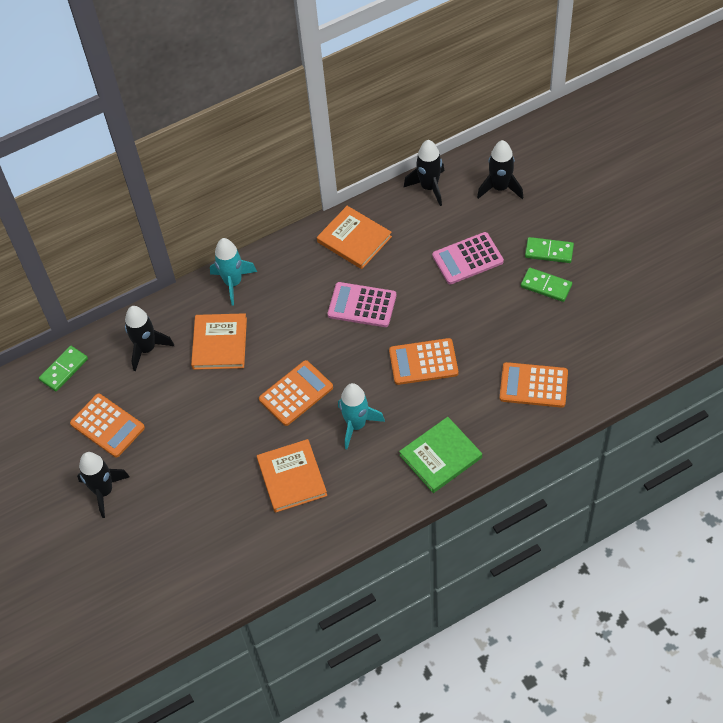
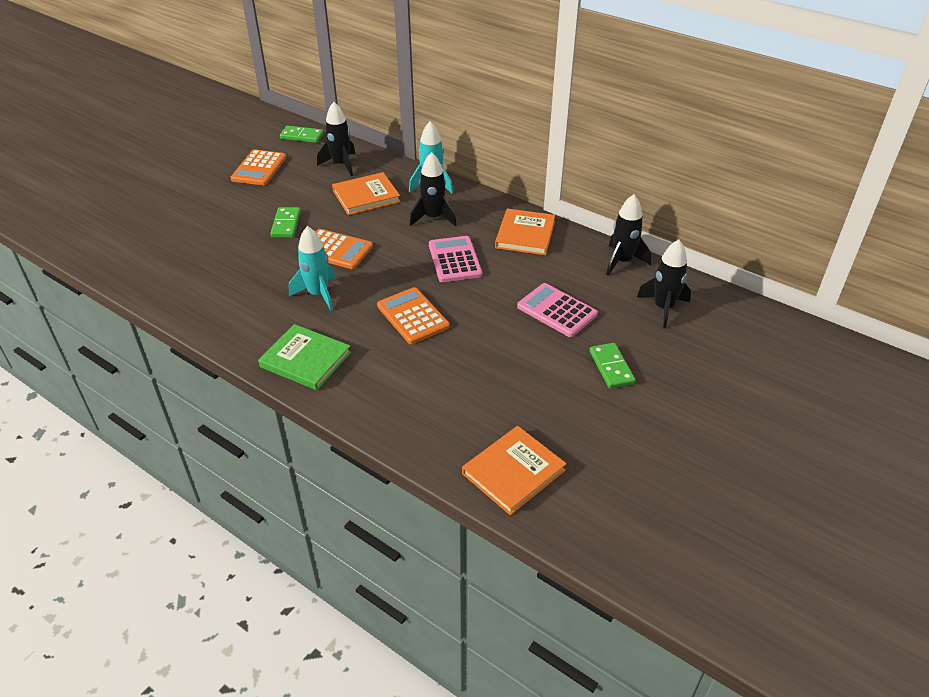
camera: 60 degrees right, 15 degrees down
black rocket [77,452,130,518] -> black rocket moved to [410,152,457,227]
orange book [257,439,327,513] -> orange book moved to [462,426,567,515]
orange calculator [500,362,568,408] -> none
green domino [521,268,572,302] -> green domino moved to [270,207,301,238]

